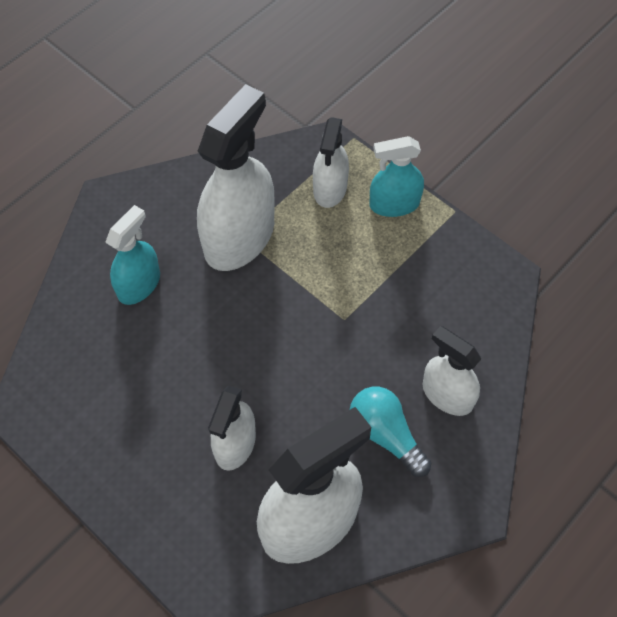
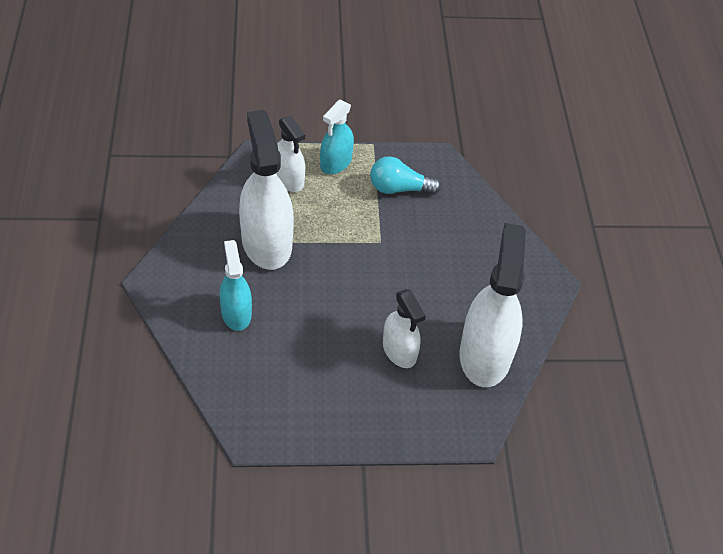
camera: 50 degrees left, 10 degrees down
turquoise light bulb [350,387,431,477] -> turquoise light bulb moved to [370,156,441,195]
white spray bottle [423,326,481,416] -> none

